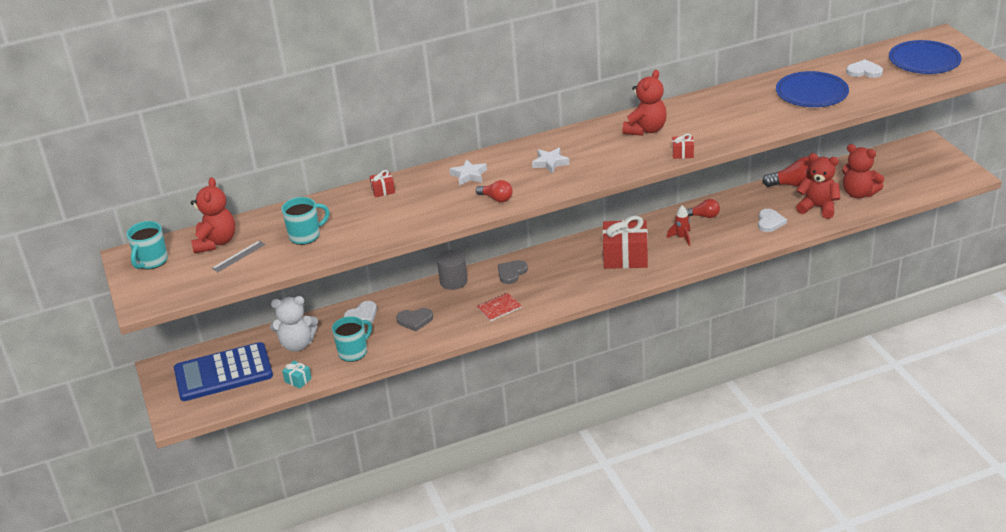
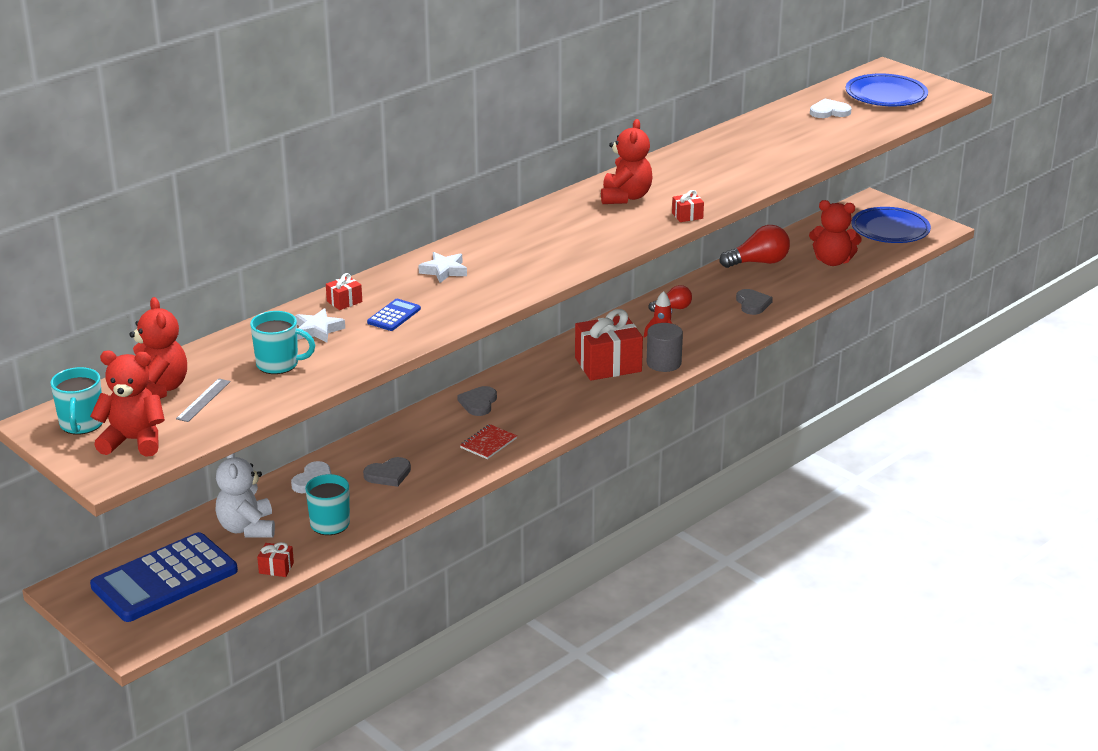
camera: 25 degrees left, 5 degrees down
white teddy bear [270,296,318,352] -> white teddy bear turned 105 degrees clockwise [216,453,275,538]
turquoise mug [282,197,330,245] -> turquoise mug turned 60 degrees clockwise [250,311,315,374]
turquoise gift [282,361,312,389] -> red gift [257,542,294,577]
grey cylinder [437,250,467,290] -> grey cylinder moved to [647,323,683,372]
red light bulb [476,180,513,202] -> none
white star [532,148,570,173] -> white star moved to [295,308,345,342]
white heart [758,209,787,232] -> grey heart [736,289,773,315]
blue plate [776,71,849,107] -> blue plate moved to [851,207,931,243]
red teddy bear [796,153,840,219] -> red teddy bear moved to [90,350,165,457]
none -> blue calculator [367,299,421,331]

